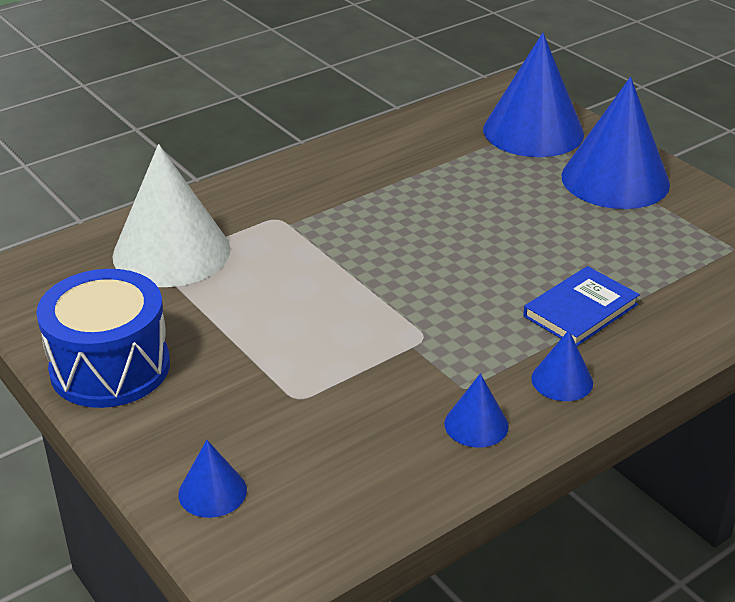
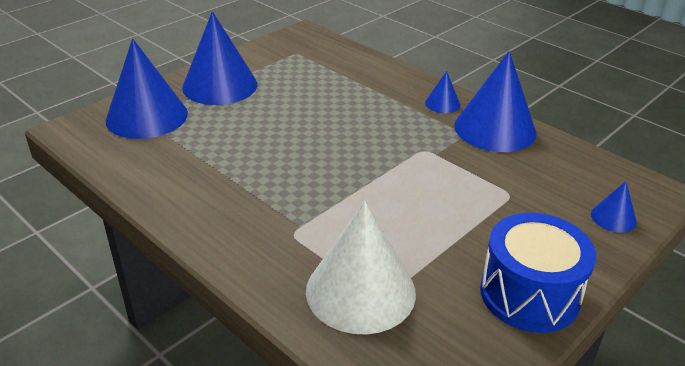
camera: 100 degrees left, 0 degrees up
blue cone [444,374,509,447] -> blue cone [454,51,537,152], size x2.19
blue book [523,266,640,346] -> none

